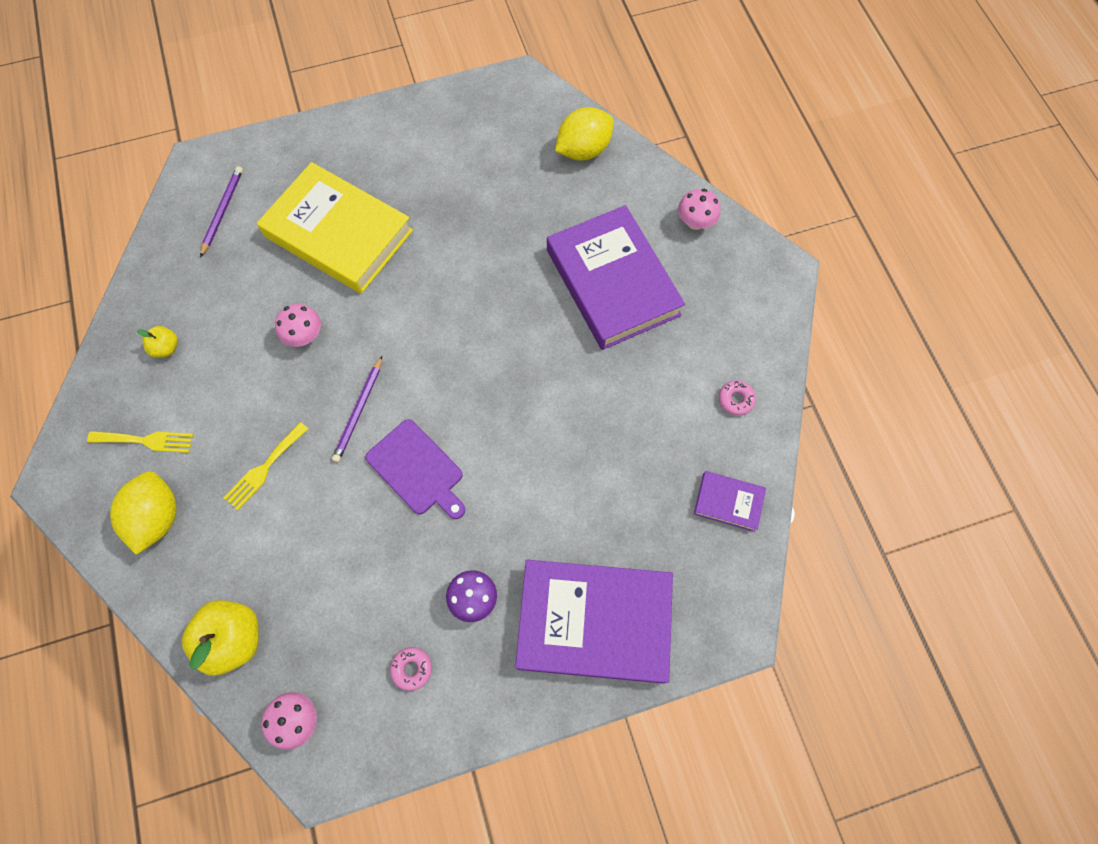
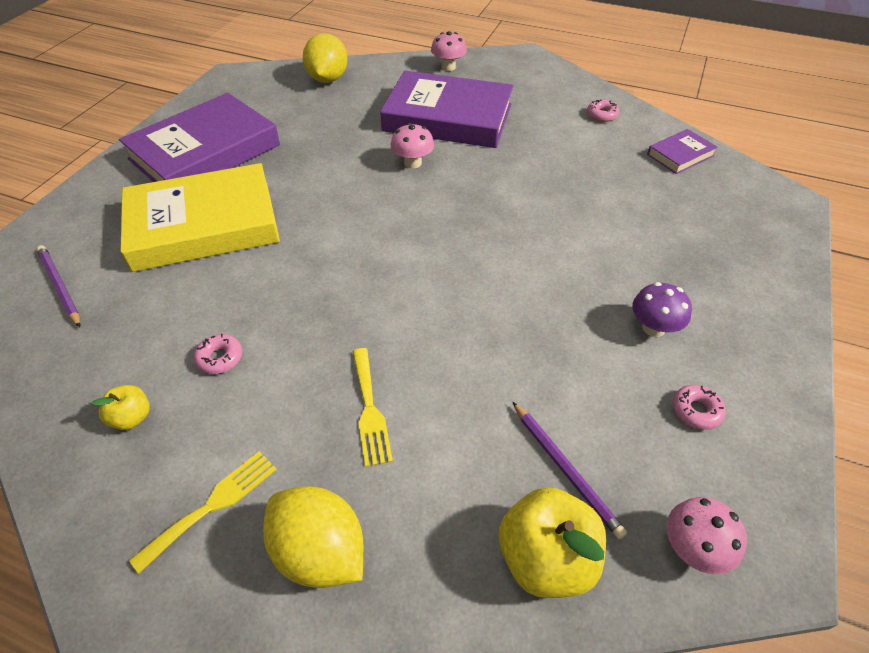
camera: 50 degrees left, 20 degrees down
pink mushroom [275,304,321,347] -> pink mushroom moved to [391,123,434,169]
purple pencil [332,356,382,462] -> purple pencil moved to [513,402,627,539]
purple cutting board [366,419,465,519] -> none
purple book [515,560,673,683] -> purple book moved to [119,93,280,182]
none -> pink donut [194,334,242,374]

